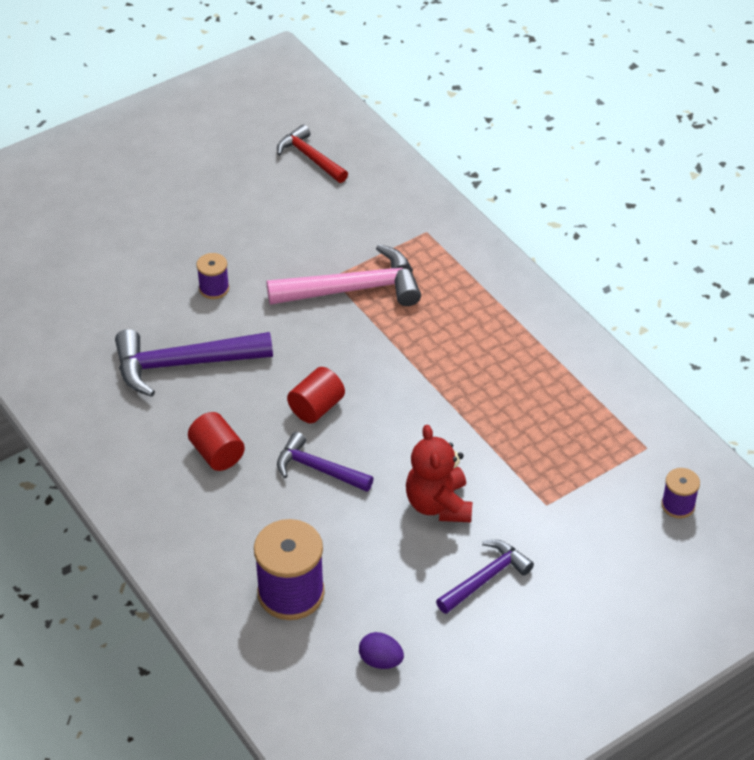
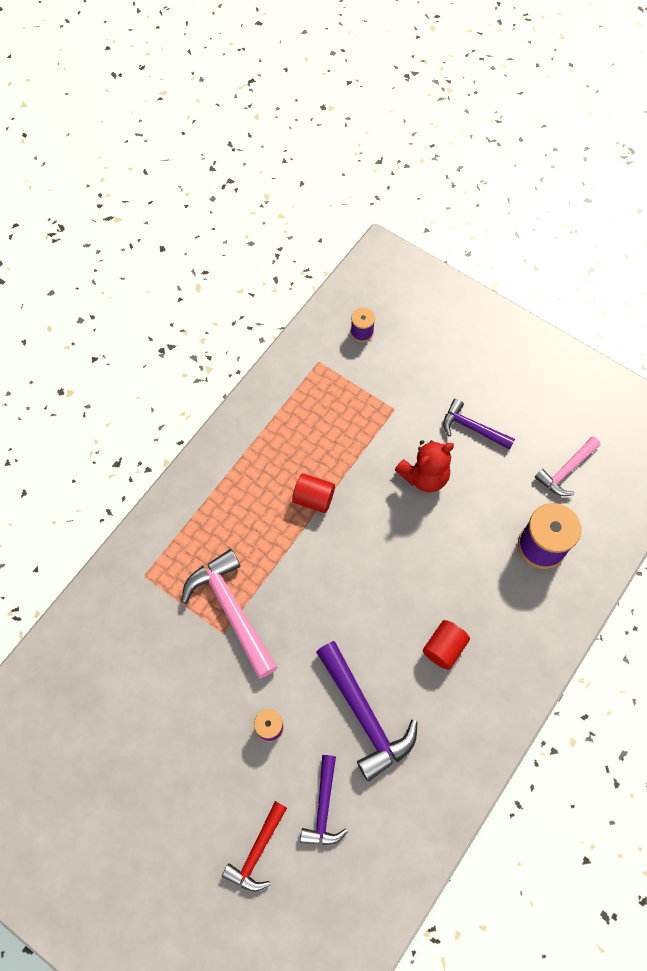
camera: 110 degrees left, 20 degrees up
red hammer [277,124,348,183] -> red hammer moved to [222,801,287,892]
purple hammer [277,432,374,492] -> purple hammer moved to [300,755,348,845]
red cylinder [287,367,345,423] -> red cylinder moved to [292,473,335,513]
purple egg [359,632,404,669] -> pink hammer [535,437,601,496]

